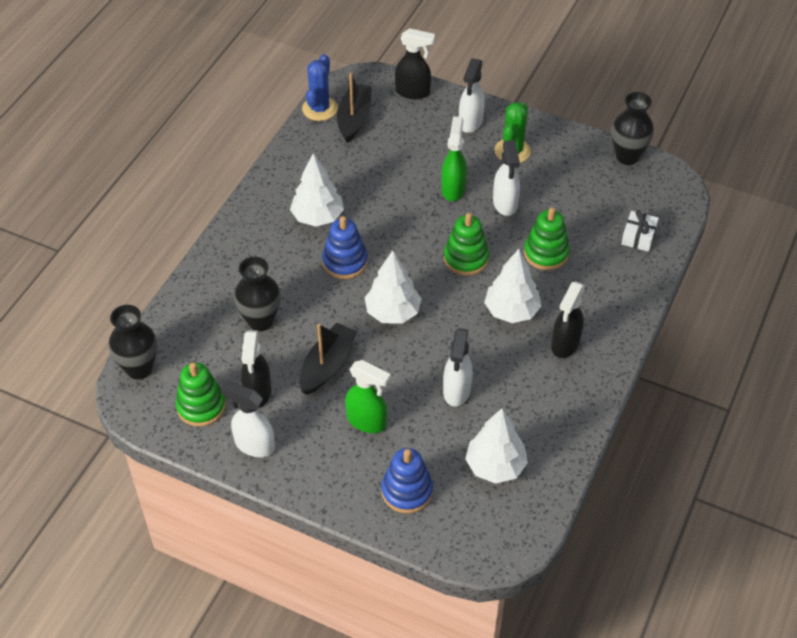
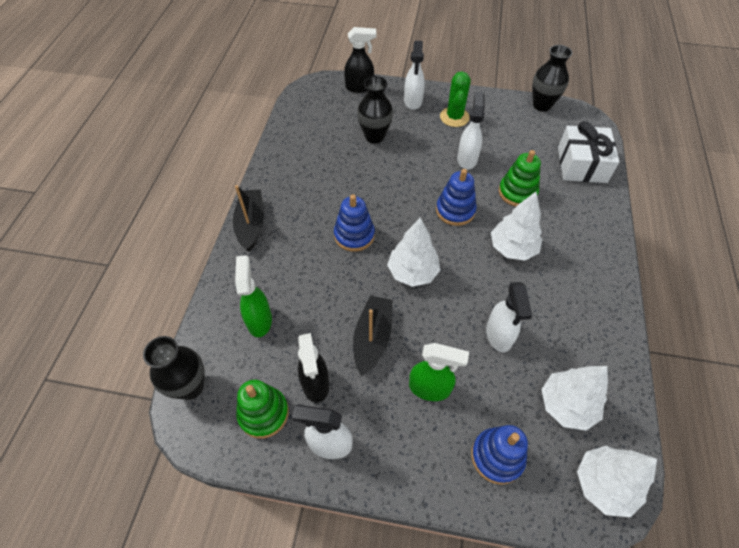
camera: 15 degrees left, 5 degrees up
black vase [234,257,281,331] -> black vase moved to [357,76,393,144]
white tree [290,153,344,227] -> white tree moved to [577,446,657,517]
blue cactus [302,54,338,121] -> none
black boat [337,73,372,143] -> black boat moved to [233,185,264,252]
green spray bottle [441,116,467,201] -> green spray bottle moved to [235,255,272,337]
green stacking toy [444,213,489,276] -> blue stacking toy [436,169,477,226]
white spray bottle [493,140,520,216] -> white spray bottle turned 150 degrees counterclockwise [457,92,485,169]
black spray bottle [551,281,585,358] -> none
white gift [621,210,659,252] -> white gift [558,121,620,183], size x1.84

